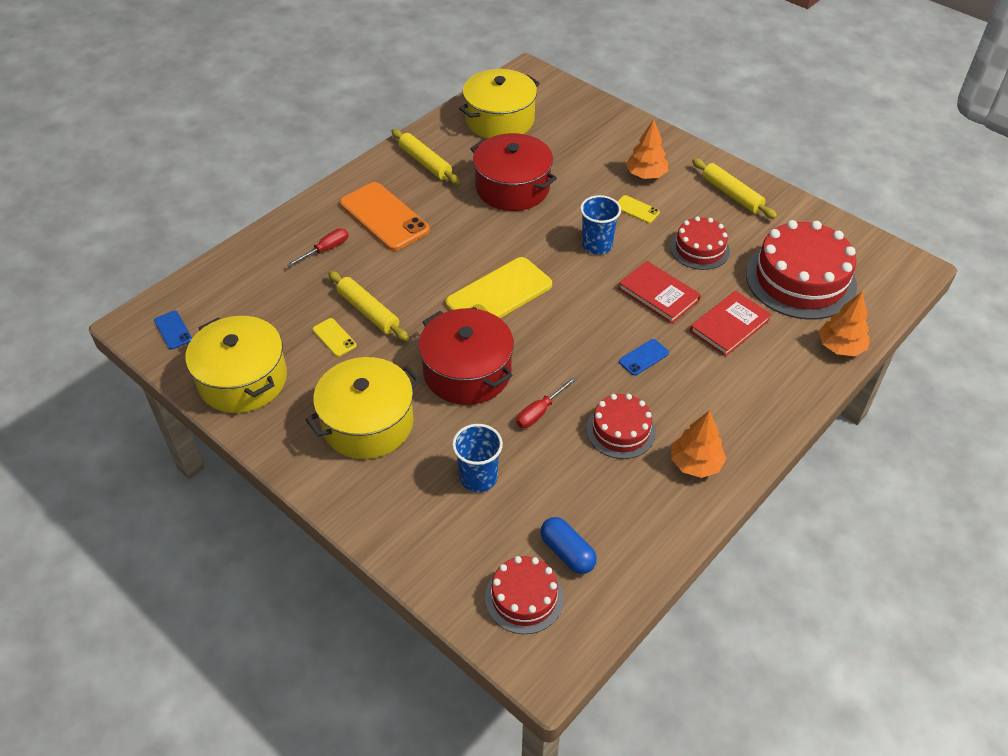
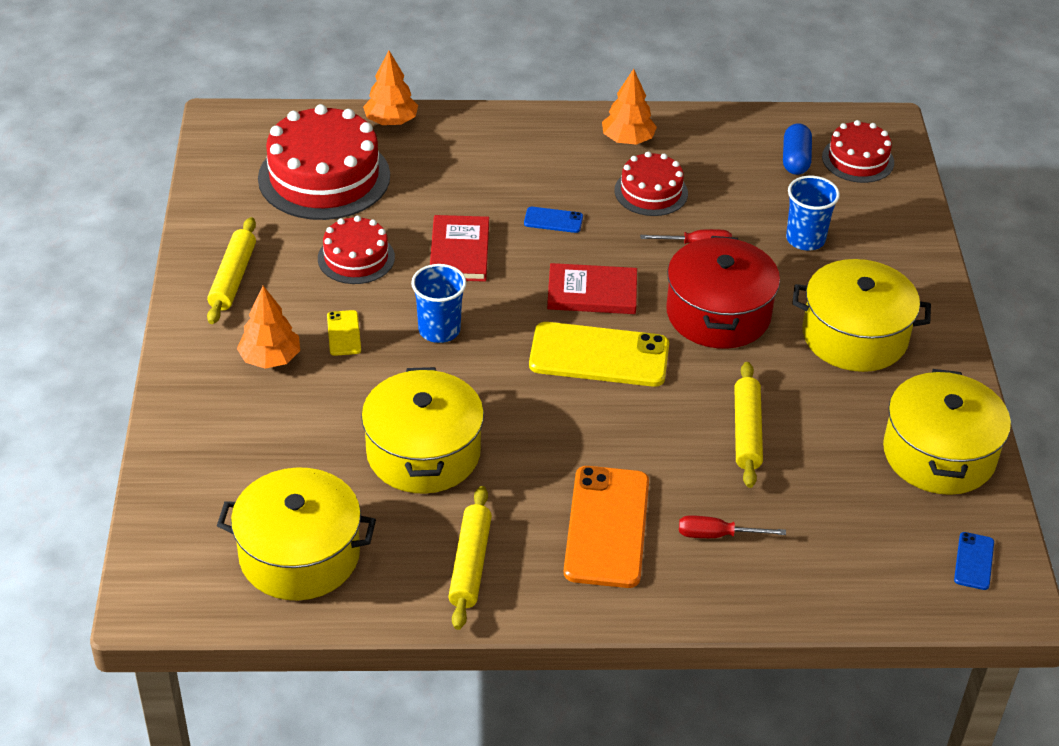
camera: 135 degrees left, 5 degrees down
yellow phone [312,318,357,357] -> none
red pot [470,133,557,211] -> yellow pot [361,367,484,494]
red book [690,291,772,357] -> red book moved to [547,263,637,314]

